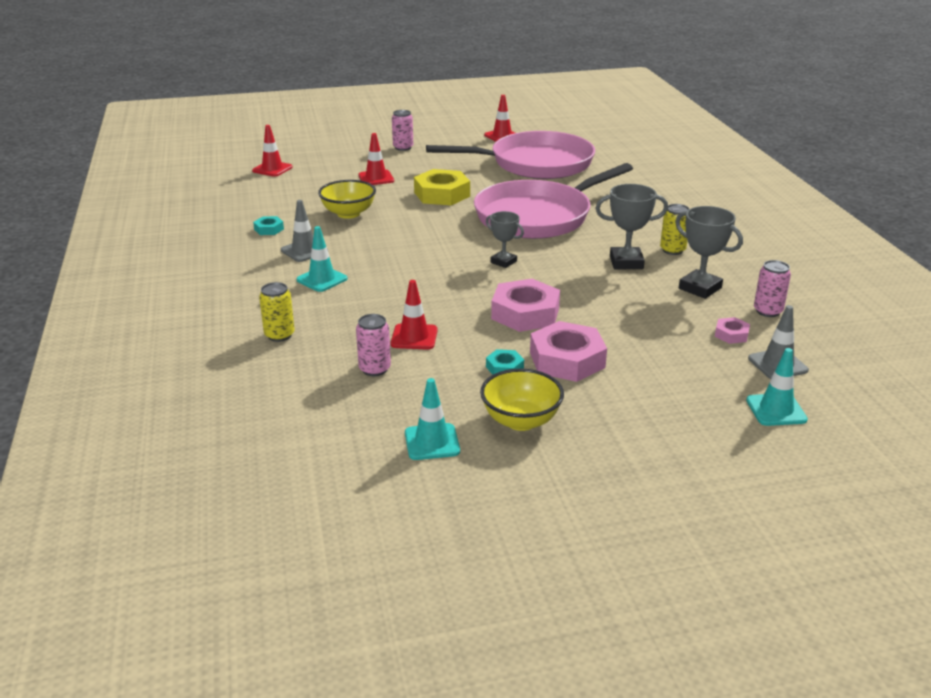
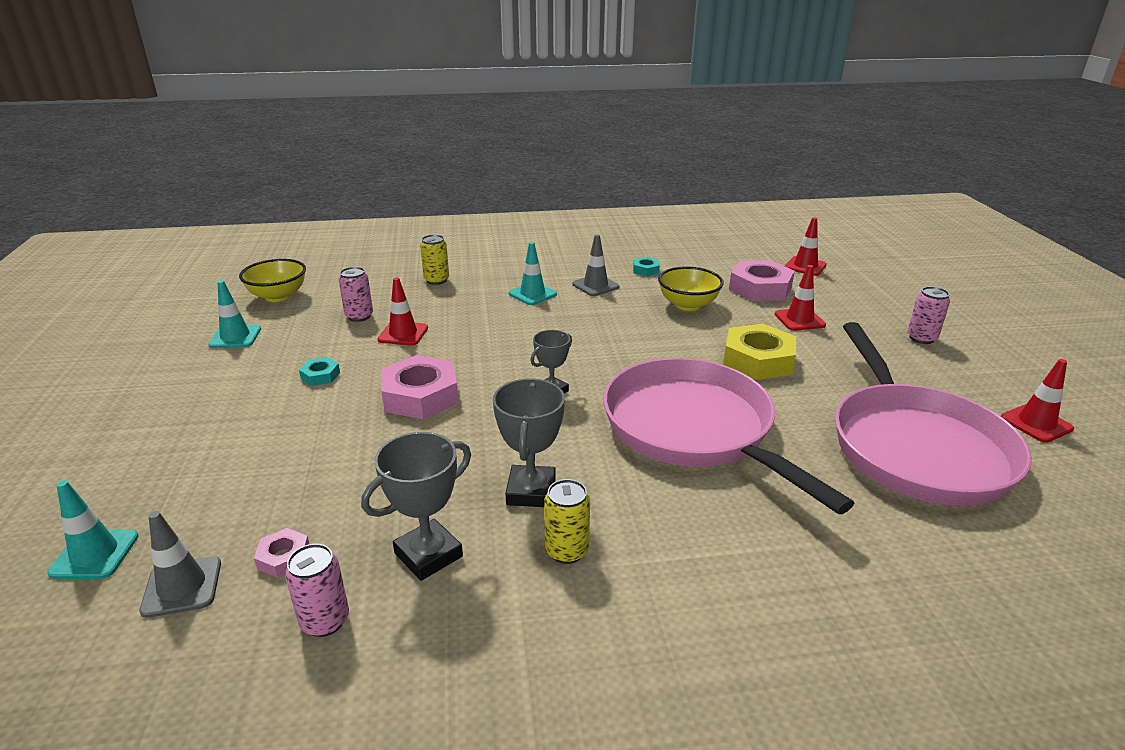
camera: 95 degrees right, 0 degrees up
yellow bowl [480,368,564,431] -> yellow bowl moved to [239,259,306,302]
pink nut [530,321,607,382] -> pink nut moved to [729,260,795,301]

